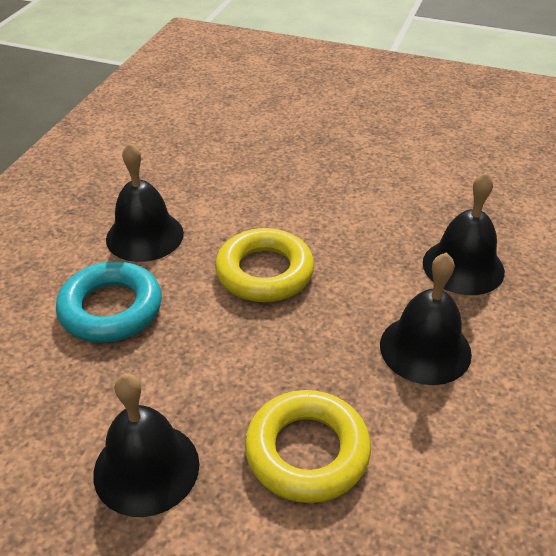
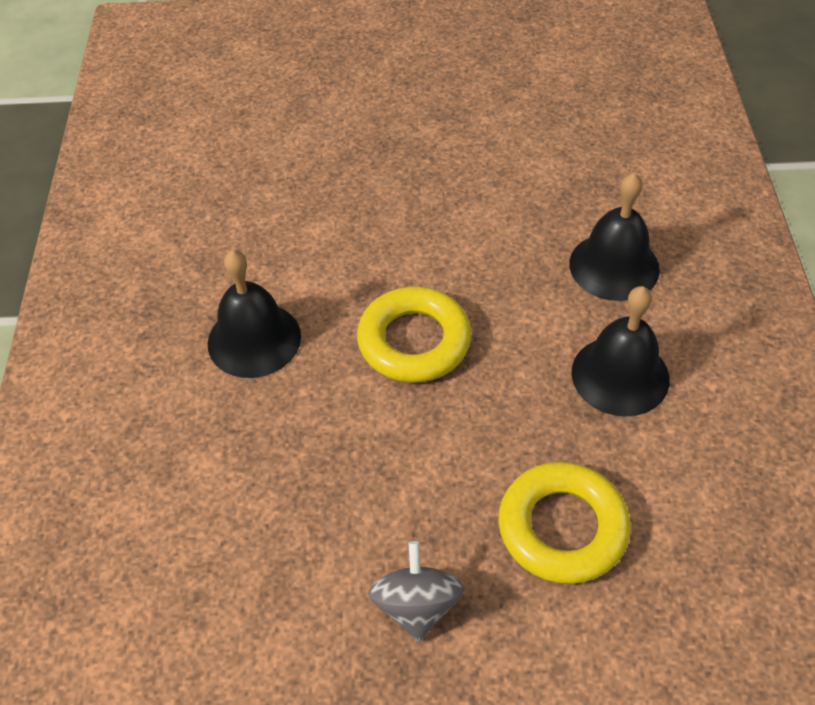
camera: 20 degrees left, 10 degrees up
turquoise ring [56,261,162,343] -> none
black bell [93,373,199,517] -> grey spinning top [368,541,465,642]

